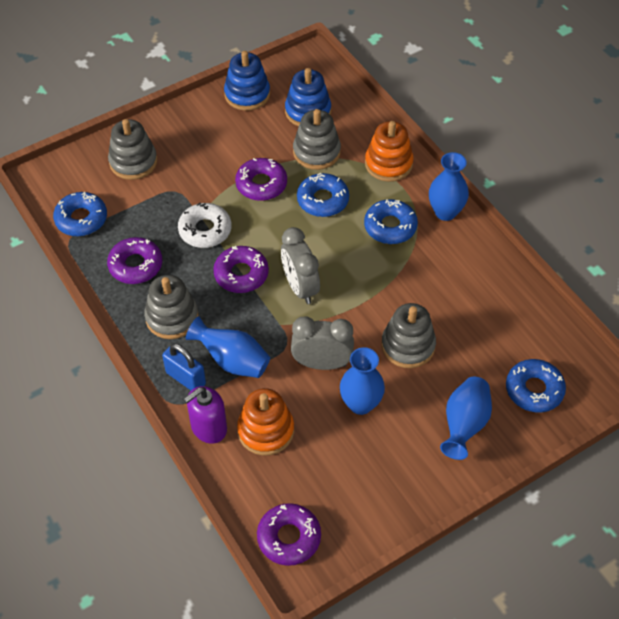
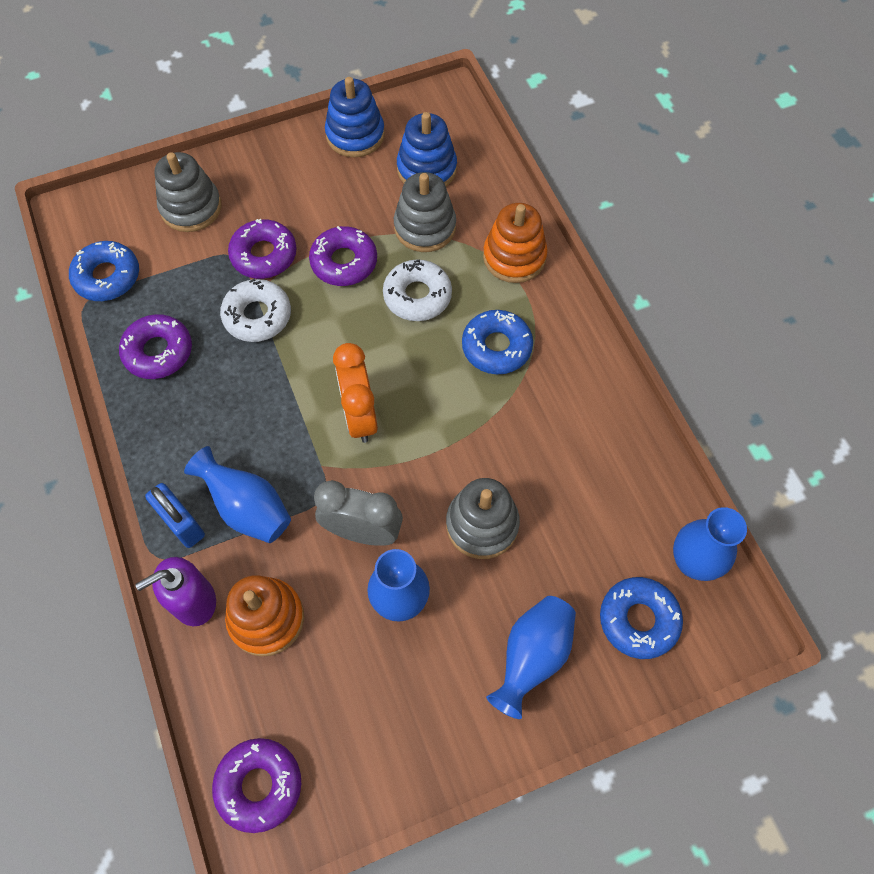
camera: 10 degrees right, 10 degrees up
grey stacking toy [144,275,199,339] -> none
purple donut [213,246,269,293] -> purple donut moved to [228,219,297,279]
grey clock [281,227,320,304] -> orange clock [333,343,378,443]
blue donut [297,173,349,217] -> white donut [383,259,452,321]
blue vase [429,152,469,221] -> blue vase moved to [673,507,747,581]

